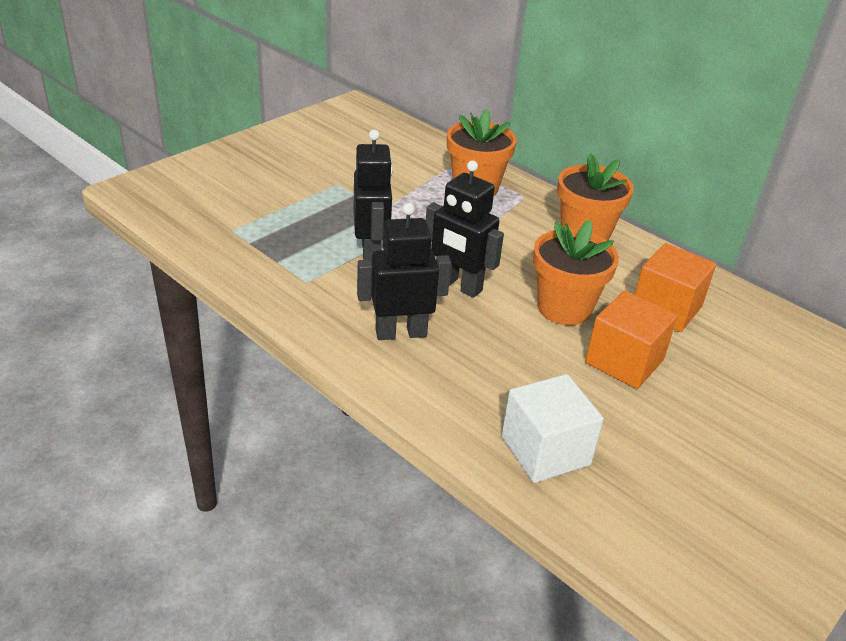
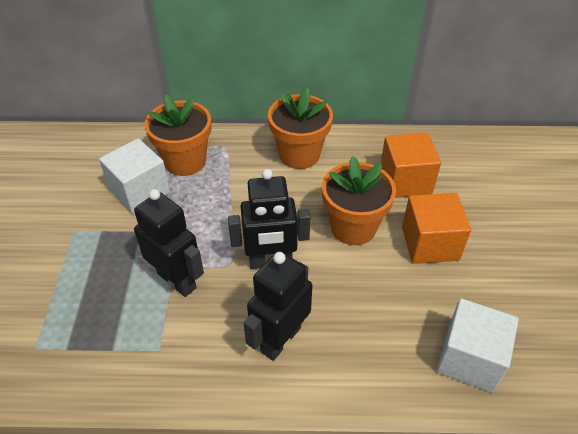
camera: 40 degrees left, 10 degrees up
none -> white cube [99,138,170,214]

